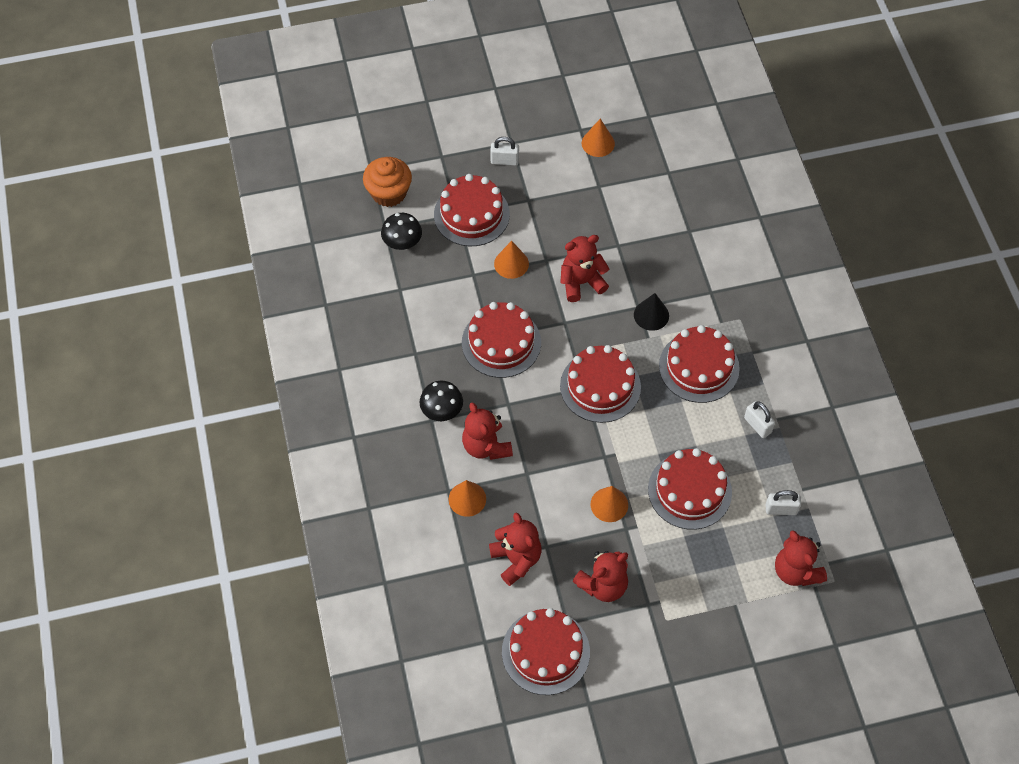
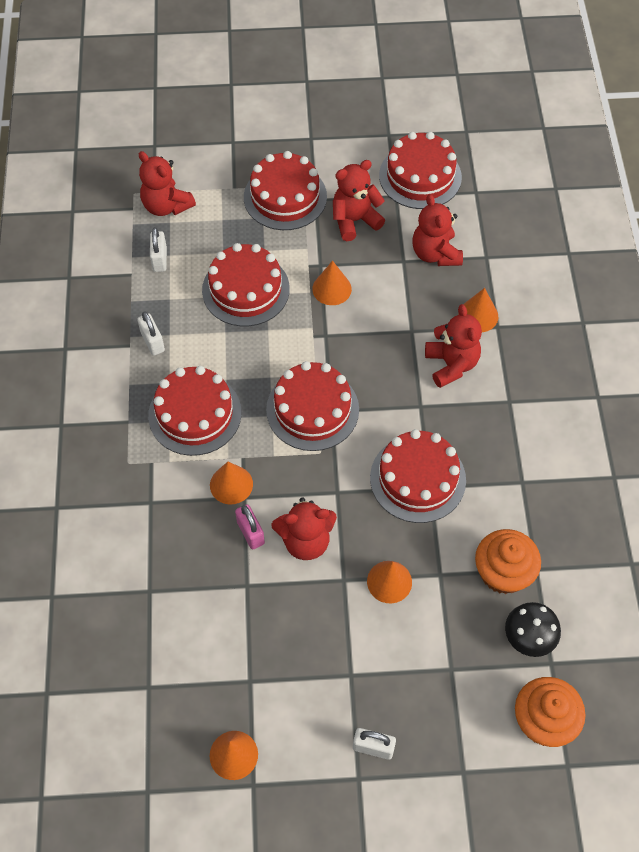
camera: 170 degrees left, 0 degrees up
black mushroom [419,381,463,421] -> none
red cake [434,174,510,246] -> red cake moved to [244,151,327,230]
black cone [634,293,669,331] -> orange cone [210,462,253,505]
white padlock [766,490,801,515] -> white padlock turned 75 degrees clockwise [150,227,167,272]
red teddy bear [775,530,827,586] -> red teddy bear turned 150 degrees clockwise [139,151,196,216]
none -> pink padlock [235,504,265,550]
none -> orange cupcake [475,529,541,594]

